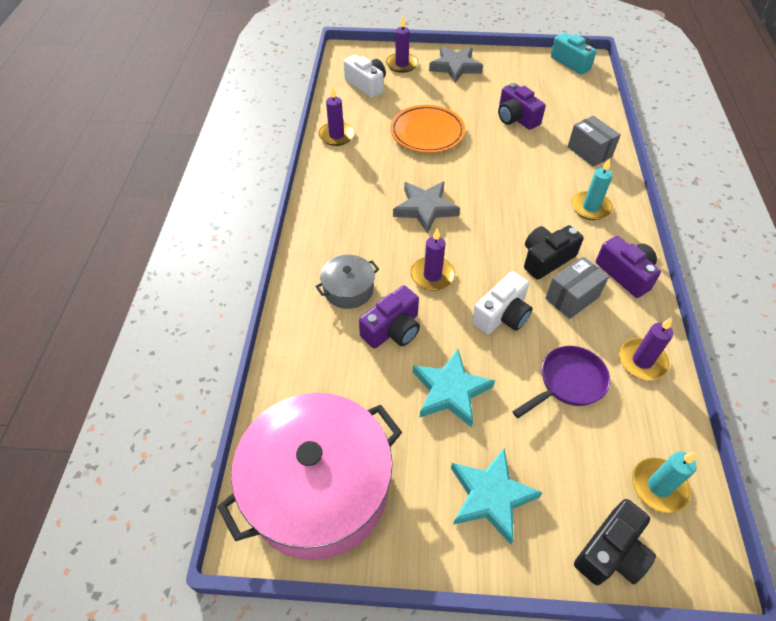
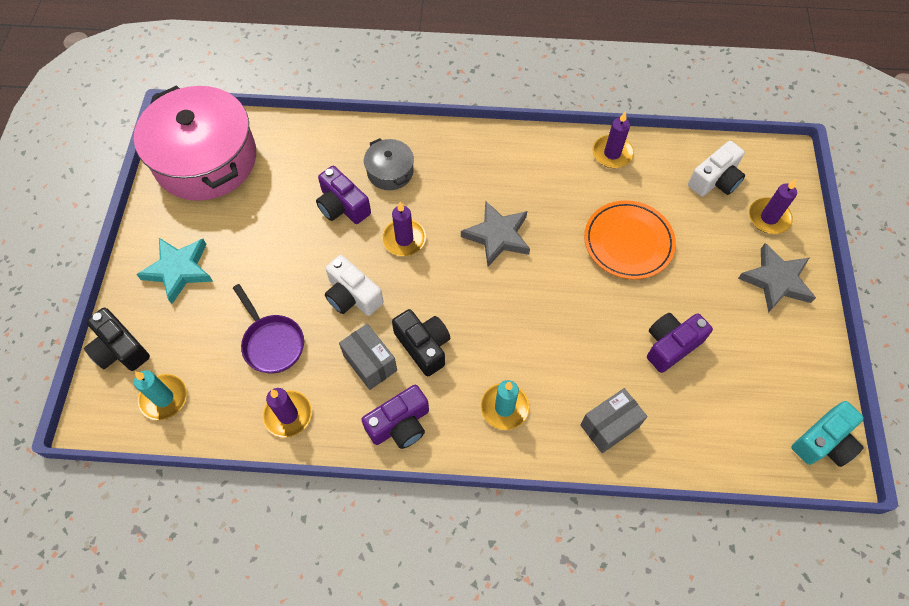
camera: 90 degrees right, 10 degrees up
turquoise star [413,349,495,428] -> none

